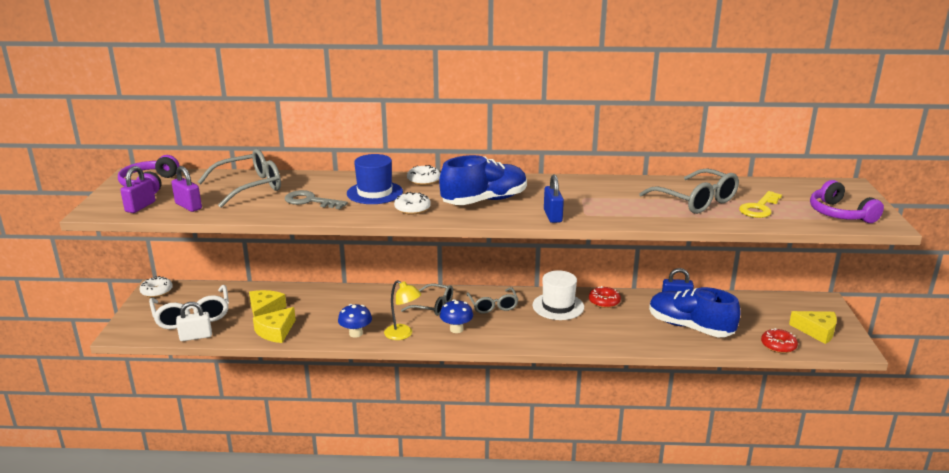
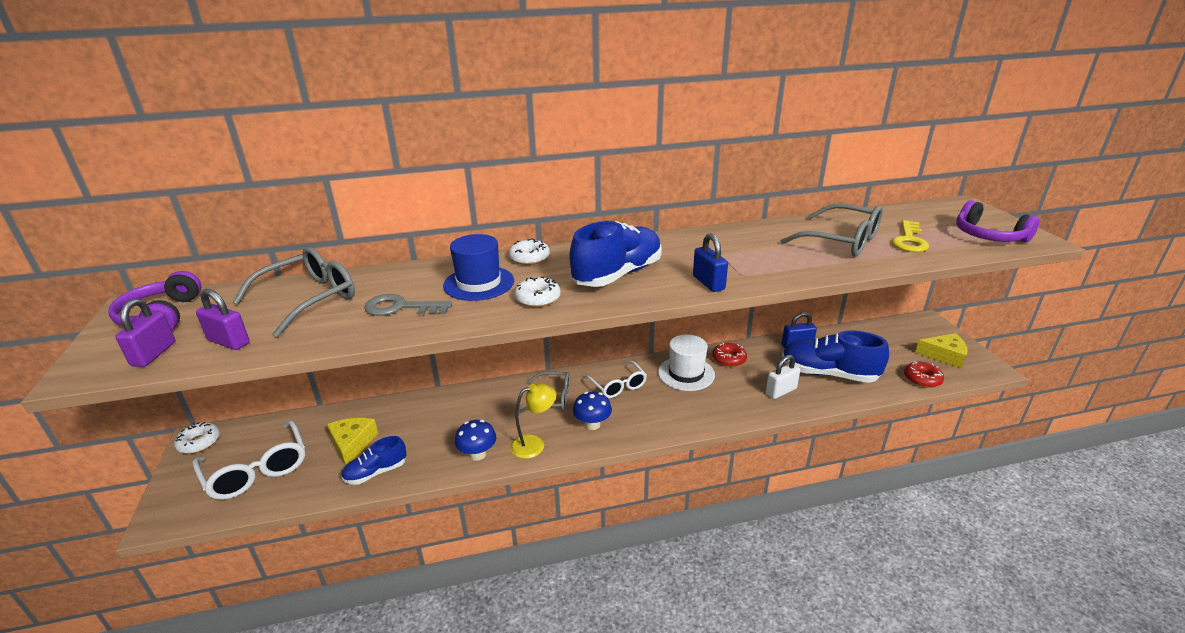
camera: 15 degrees left, 5 degrees up
white padlock [176,302,212,341] -> white padlock moved to [766,355,800,399]
yellow cheese [253,307,296,343] -> blue shoe [341,436,407,485]
yellow lamp [384,280,421,340] -> yellow lamp turned 45 degrees counterclockwise [510,383,556,459]
grey glasses [467,287,519,314] -> white glasses [583,361,647,398]

